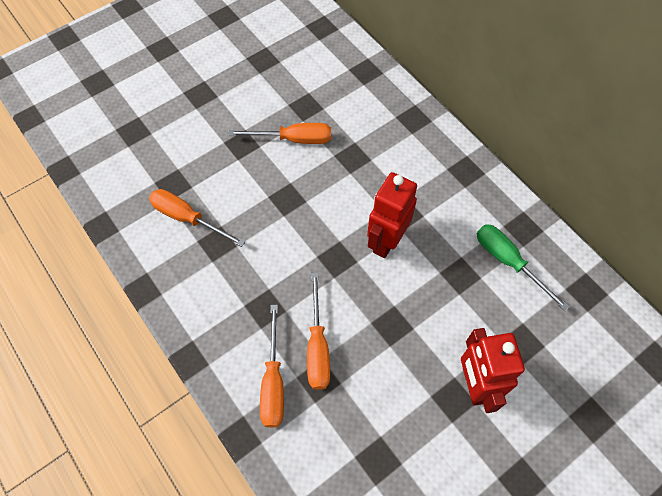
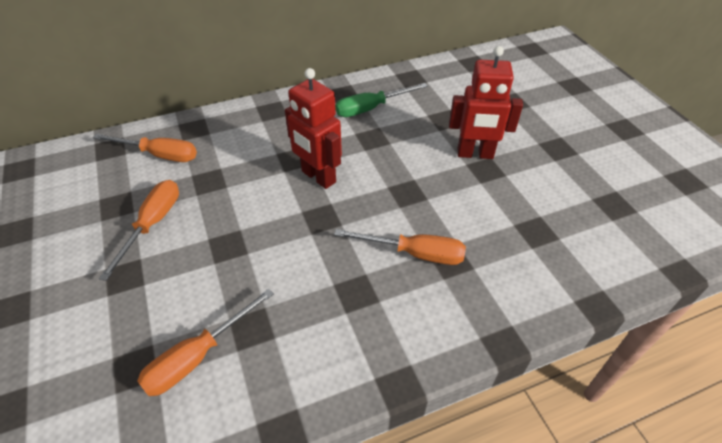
camera: 75 degrees left, 15 degrees down
orange screwdriver [260,305,284,427] -> orange screwdriver moved to [93,134,197,162]

